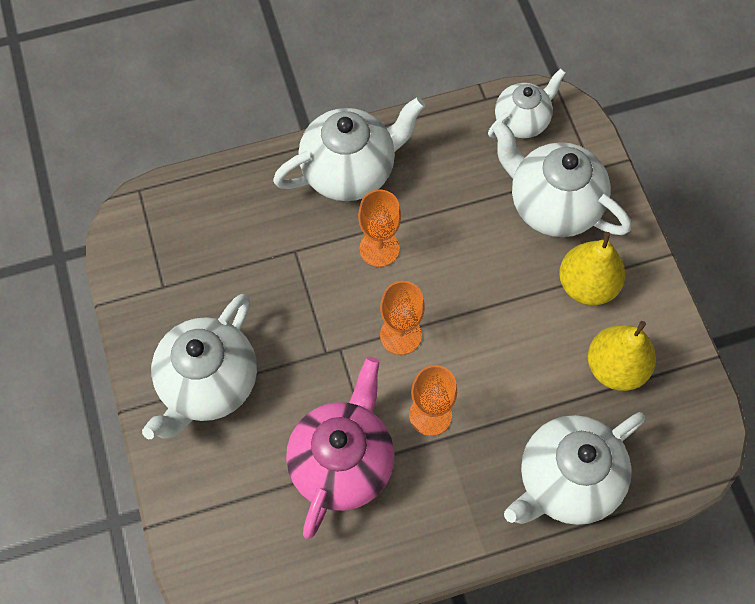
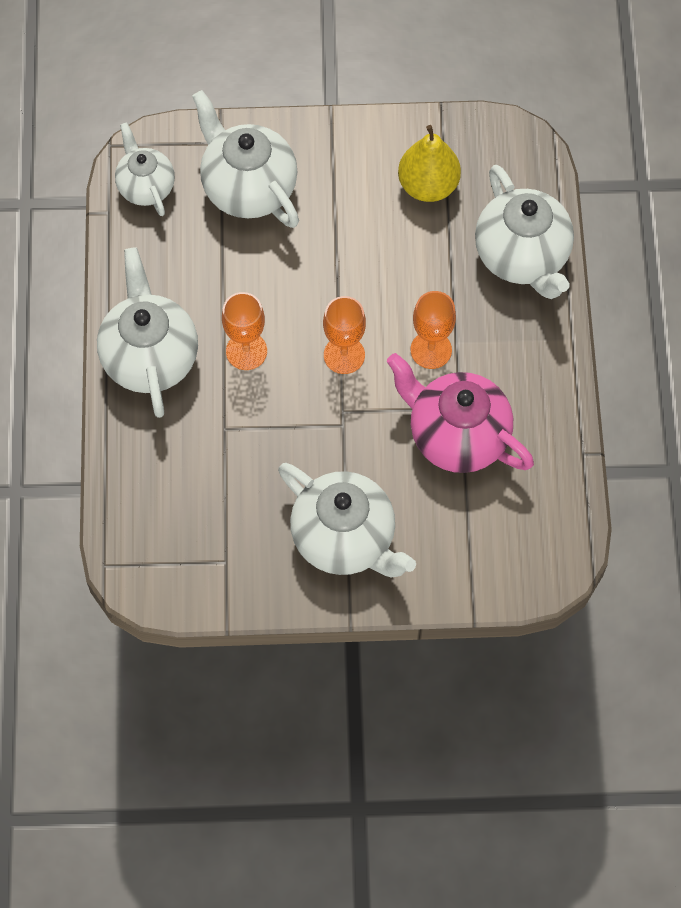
camera: 75 degrees left, 0 degrees up
white teapot [492,120,631,237] -> white teapot turned 90 degrees clockwise [192,90,299,228]
yellow pear [559,232,625,305] -> none

